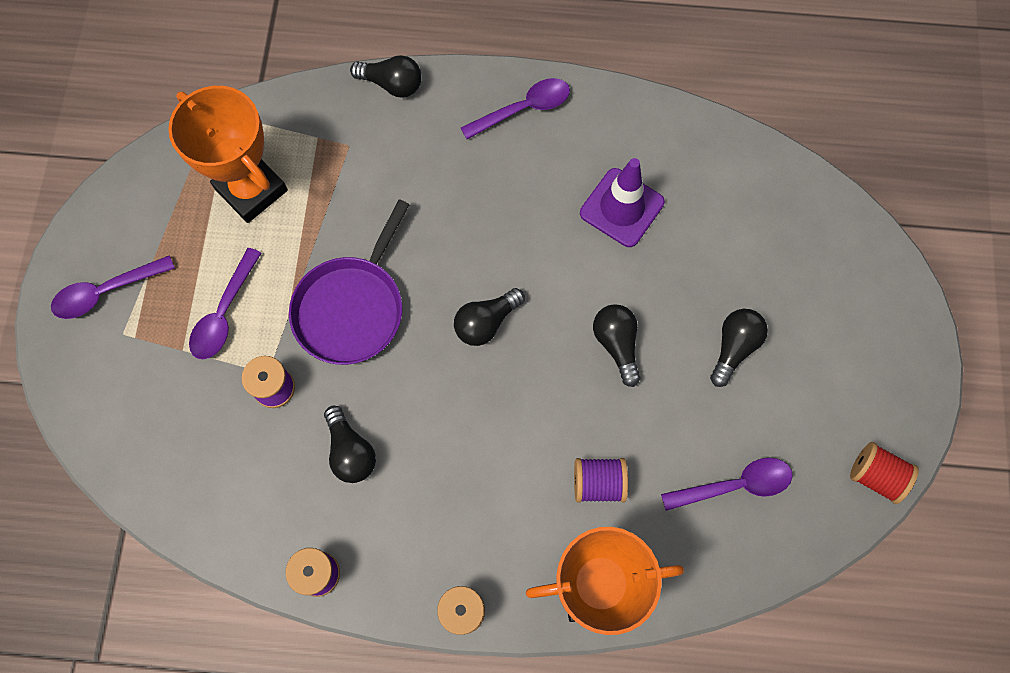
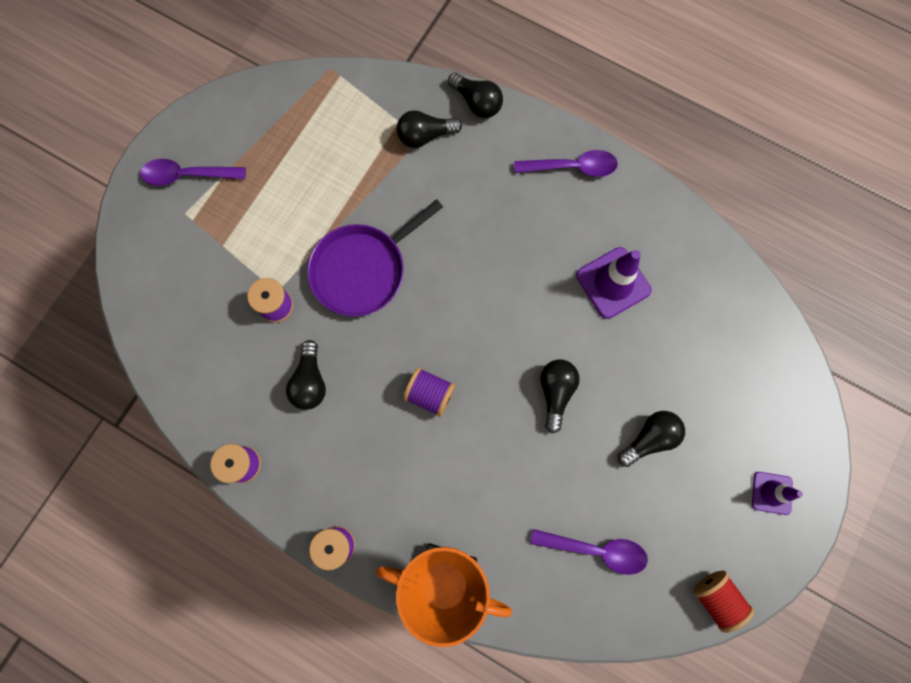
camera: 25 degrees right, 5 degrees up
orange trophy [168,86,288,223] -> none
purple spoon [189,248,262,359] -> none
black light bulb [454,288,525,346] -> black light bulb moved to [396,110,462,148]
purple spool [574,458,628,502] -> purple spool moved to [403,367,456,417]
none -> purple traffic cone [752,472,803,515]

